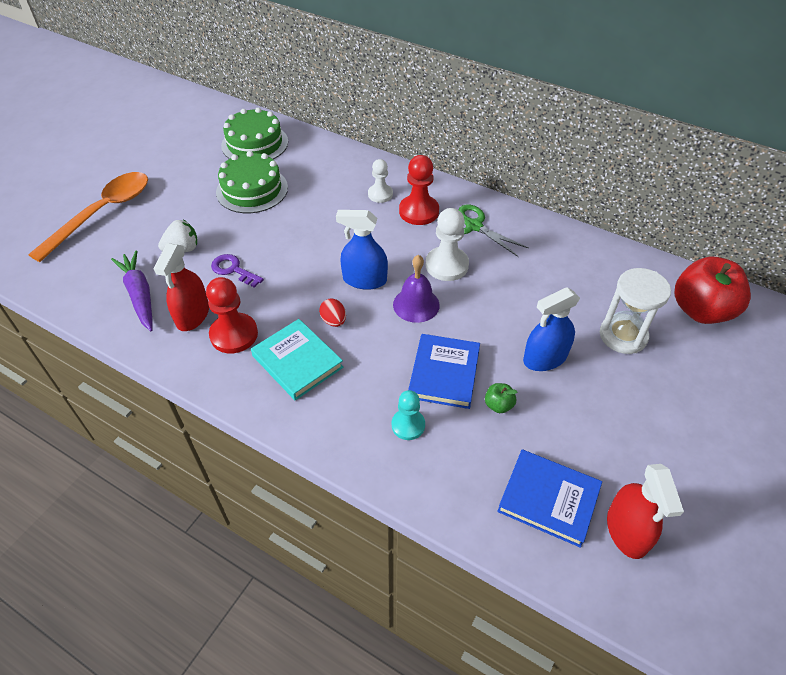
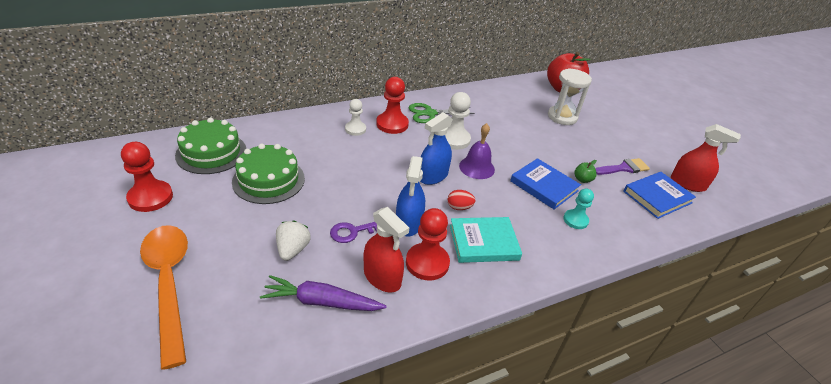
camera: 60 degrees left, 10 degrees down
blue spray bottle [523,287,580,371] -> blue spray bottle moved to [396,156,425,237]
none -> red pawn [121,142,173,212]
none -> purple brush [595,158,650,175]

